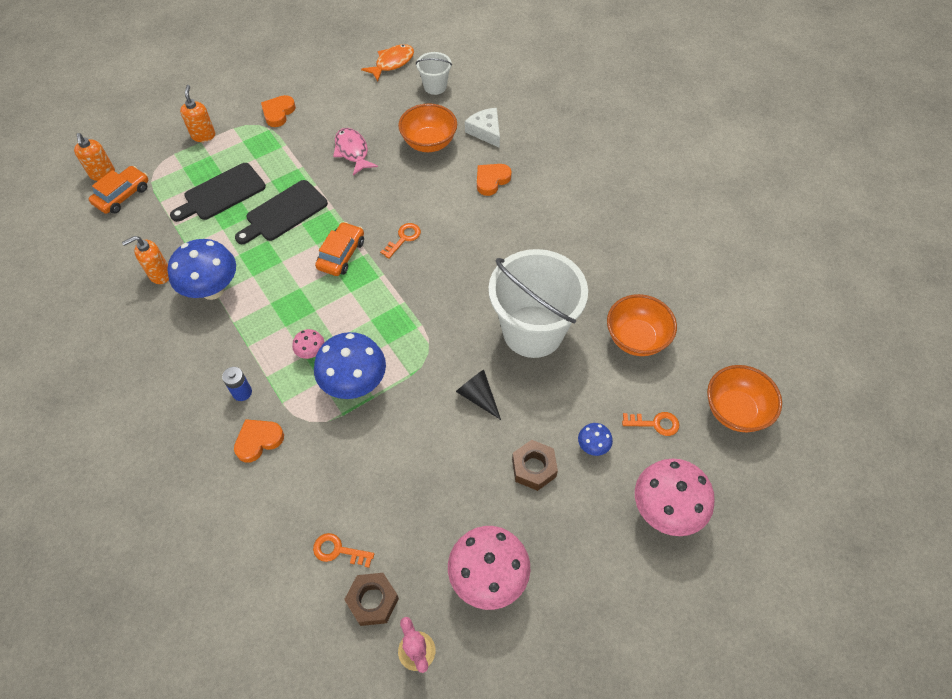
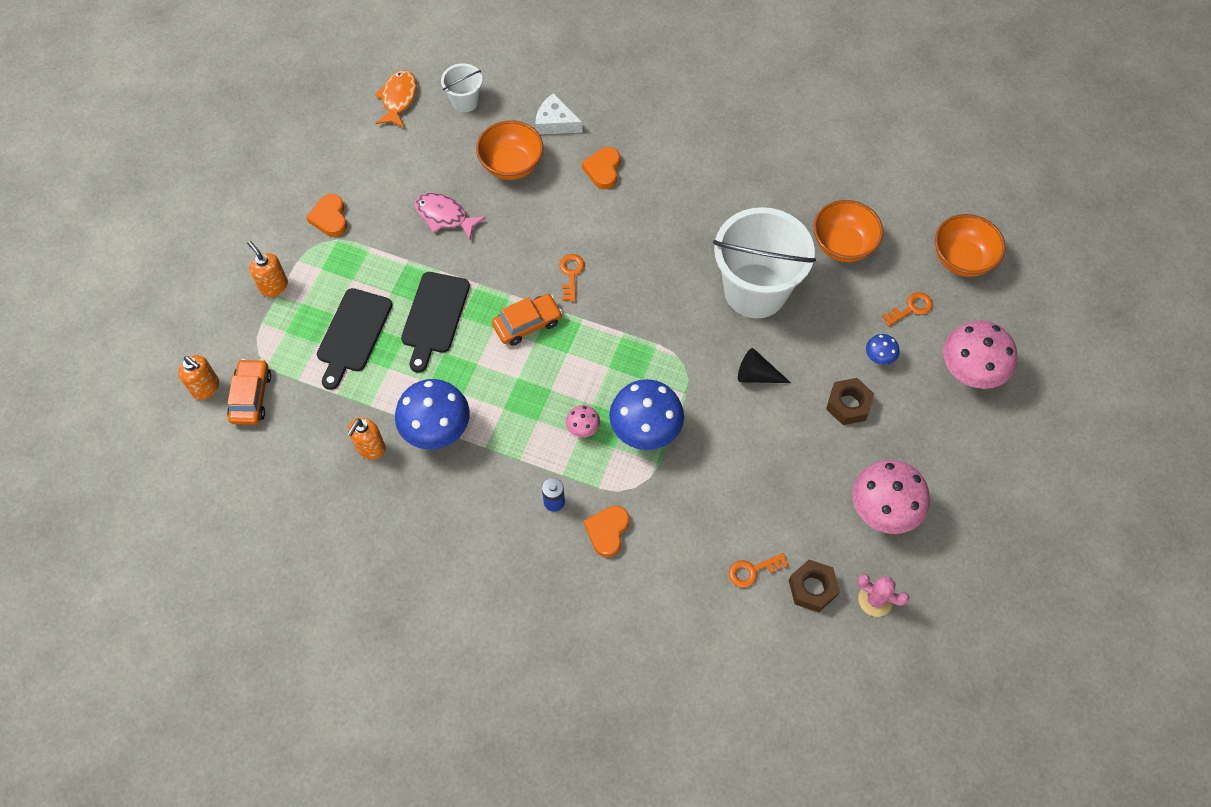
camera: 35 degrees left, 5 degrees up
orange car [315,222,364,276] -> orange car turned 75 degrees clockwise [492,294,562,346]

